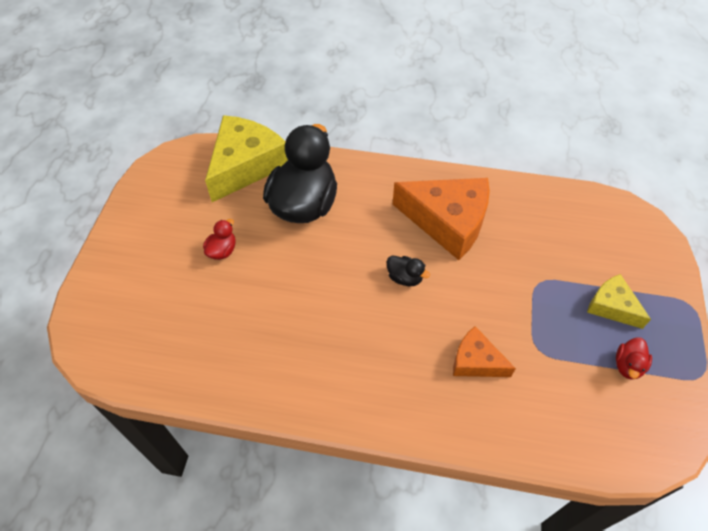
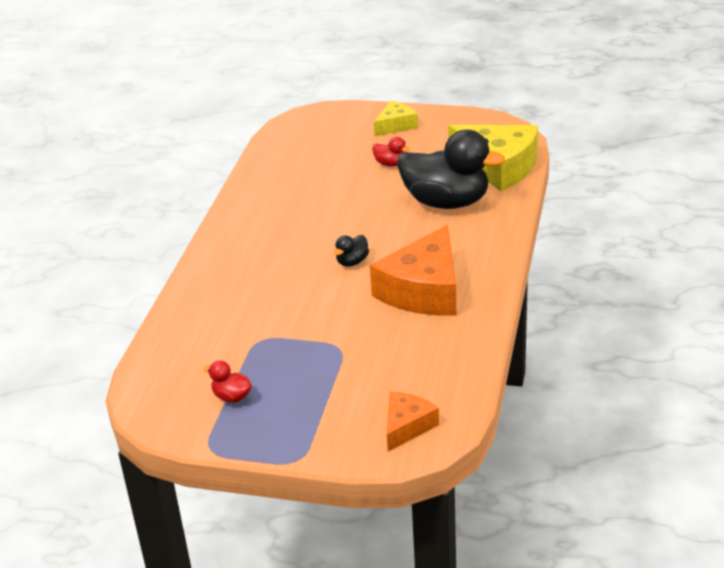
camera: 95 degrees right, 20 degrees down
orange cheese [453,326,516,377] -> orange cheese moved to [387,392,439,451]
yellow cheese [587,274,651,329] -> yellow cheese moved to [374,101,418,136]

